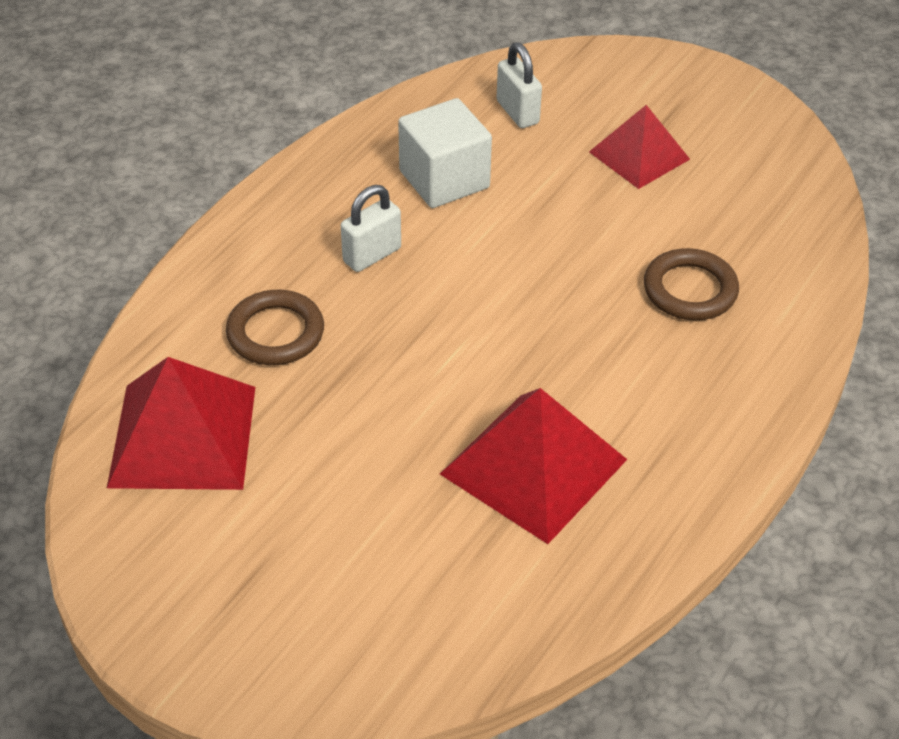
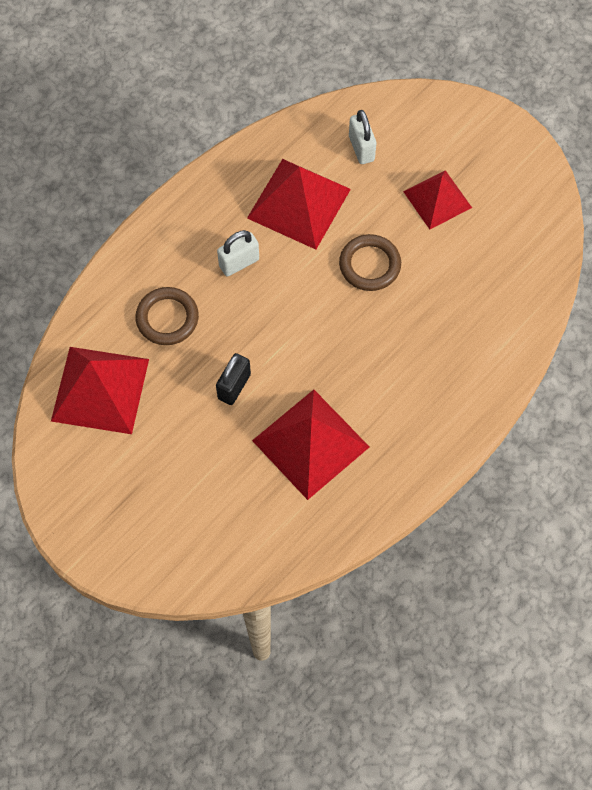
camera: 10 degrees right, 20 degrees up
white cube [398,98,492,208] -> red pyramid [247,159,351,250]
brown ring [644,248,739,320] -> brown ring moved to [339,234,401,291]
none -> black padlock [216,353,251,405]

